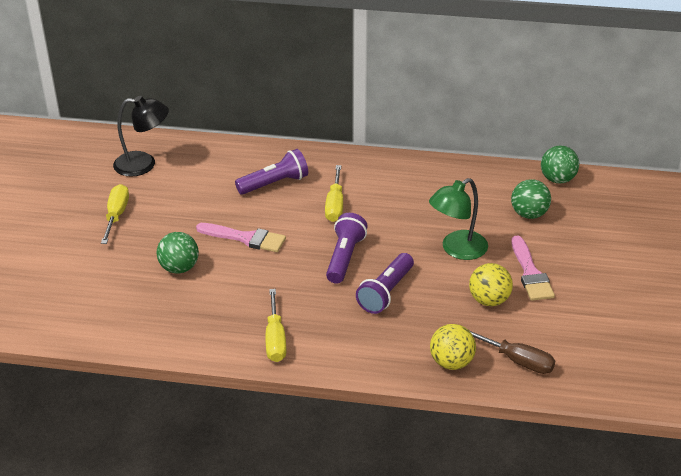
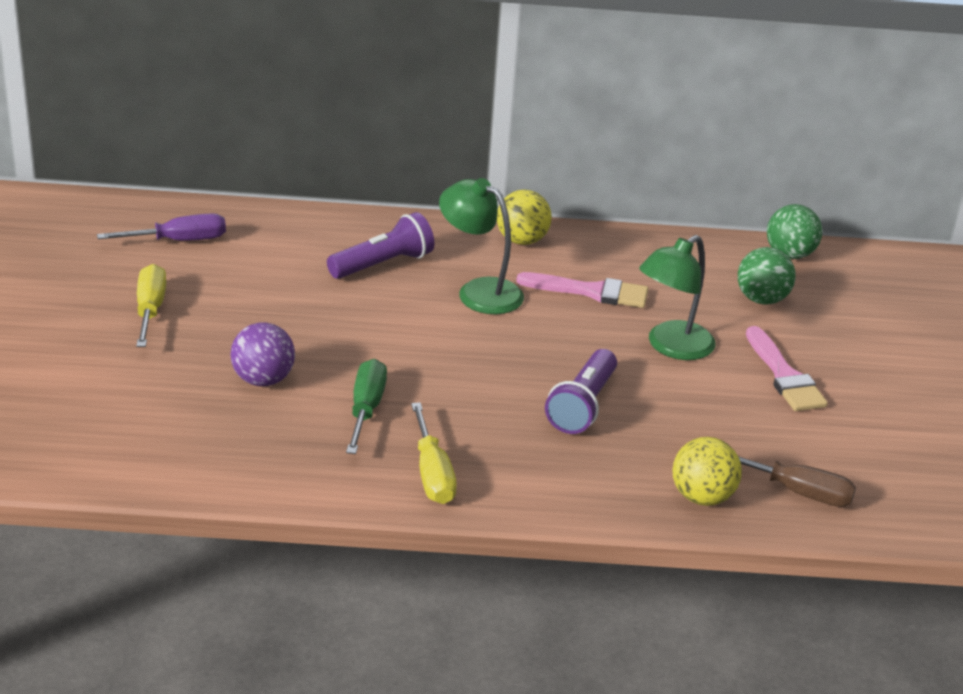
camera: 10 degrees left, 5 degrees down
black lamp [113,96,169,177] -> purple screwdriver [97,213,226,241]
green ball [157,232,199,273] -> purple ball [231,322,295,386]
pink brush [196,223,286,252] -> pink brush moved to [516,272,648,308]
yellow screwdriver [325,165,343,222] -> green lamp [439,178,524,314]
purple flashlight [326,213,368,284] -> none
yellow ball [469,263,513,306] -> yellow ball moved to [497,190,552,245]
none -> green screwdriver [346,359,387,454]

